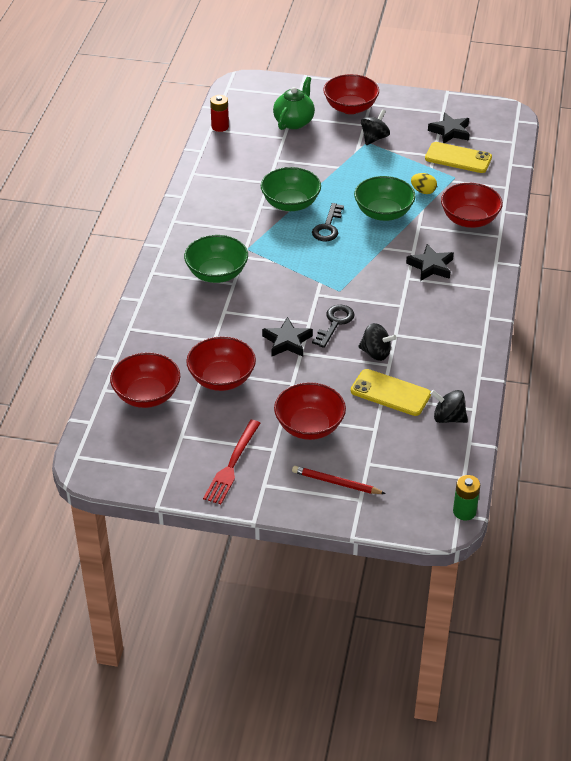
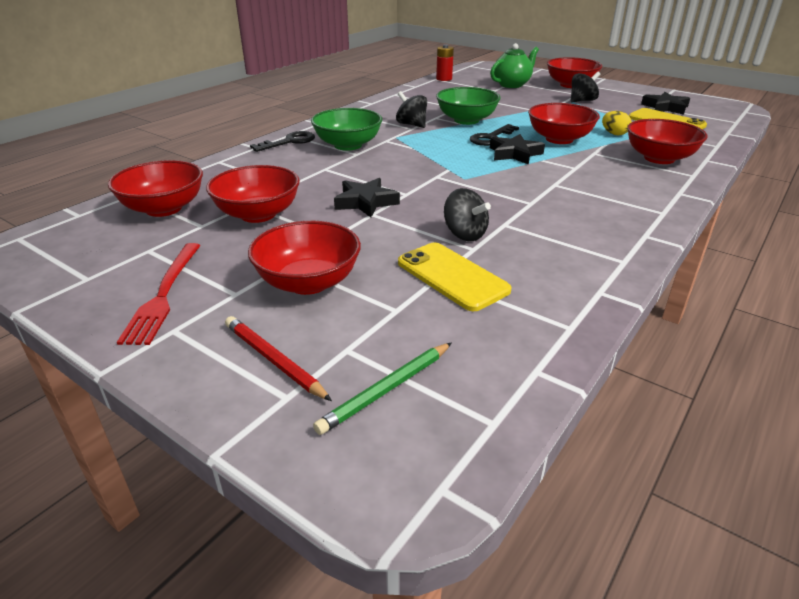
camera: 25 degrees right, 10 degrees down
red fork [203,420,260,504] -> red fork turned 45 degrees counterclockwise [117,243,201,345]
black key [312,305,354,348] -> black key moved to [250,131,315,152]
green bowl [354,176,415,221] -> red bowl [528,103,600,144]
black star [406,244,454,281] -> black star moved to [490,134,545,165]
black spinning top [430,390,468,423] -> black spinning top moved to [396,91,427,128]
green battery [453,475,480,520] -> none
none -> green pencil [313,342,452,435]

